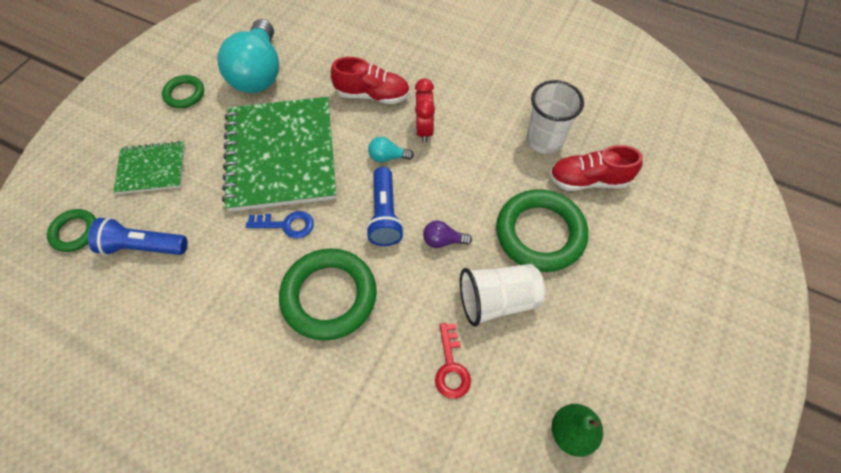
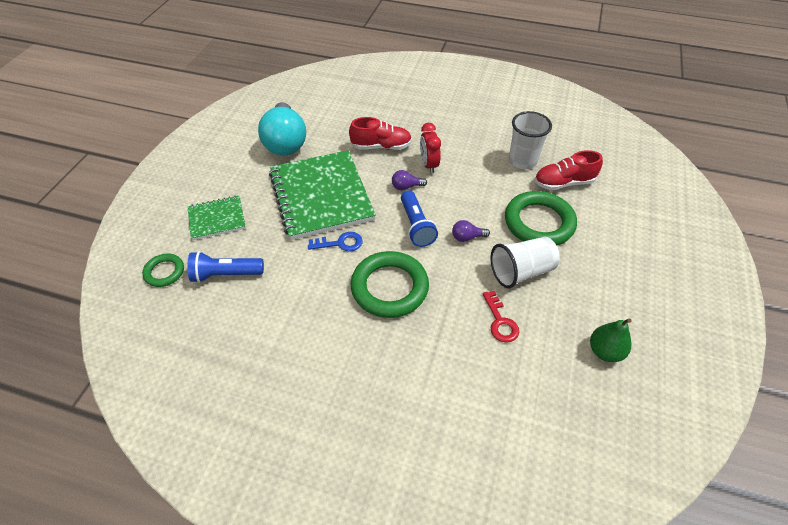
camera: 10 degrees left, 10 degrees down
green ring [162,75,204,108] -> none
turquoise light bulb [368,137,414,162] -> purple light bulb [392,170,427,190]

